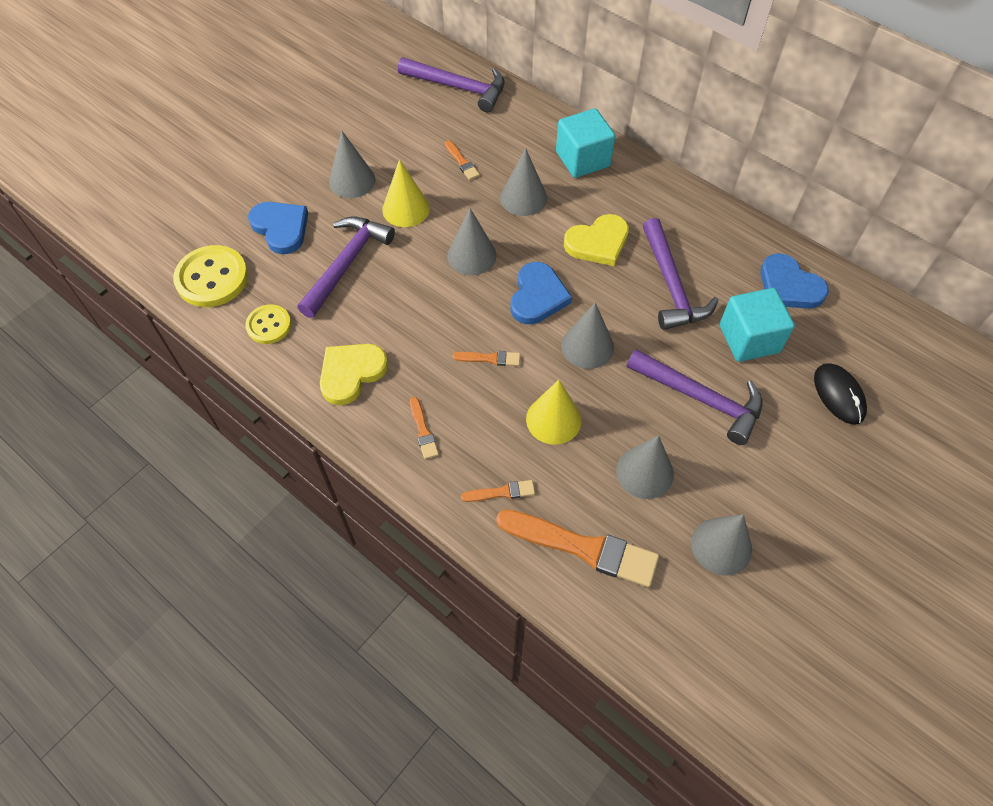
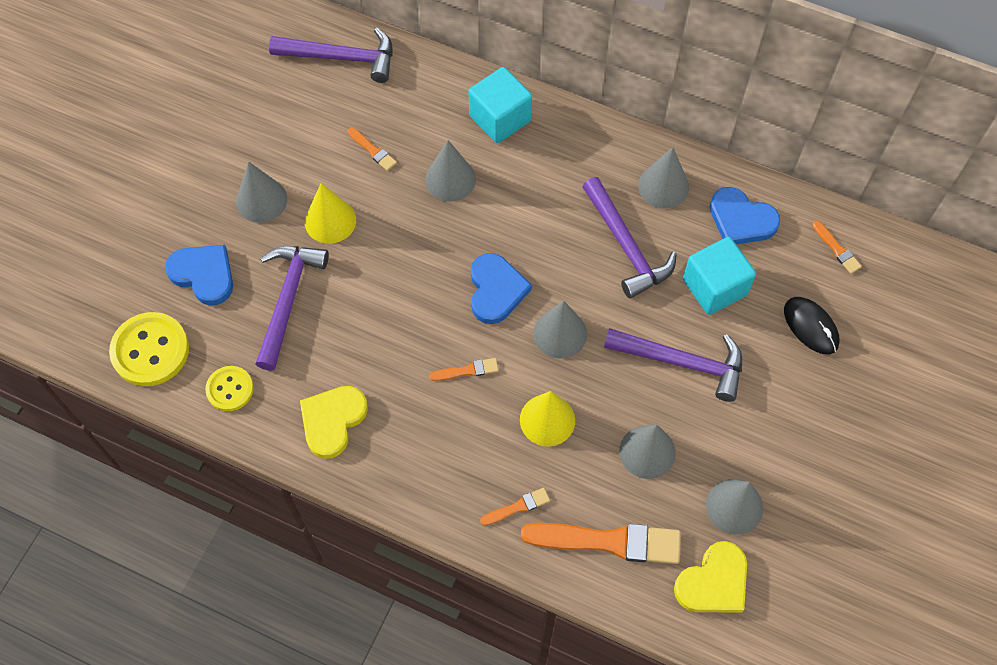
camera: 15 degrees left, 5 degrees up
orange brush [410,397,439,459] -> orange brush moved to [812,221,862,274]
grey cone [447,208,497,275] -> grey cone moved to [638,147,689,209]
yellow heart [564,214,629,266] -> yellow heart moved to [674,541,747,612]

